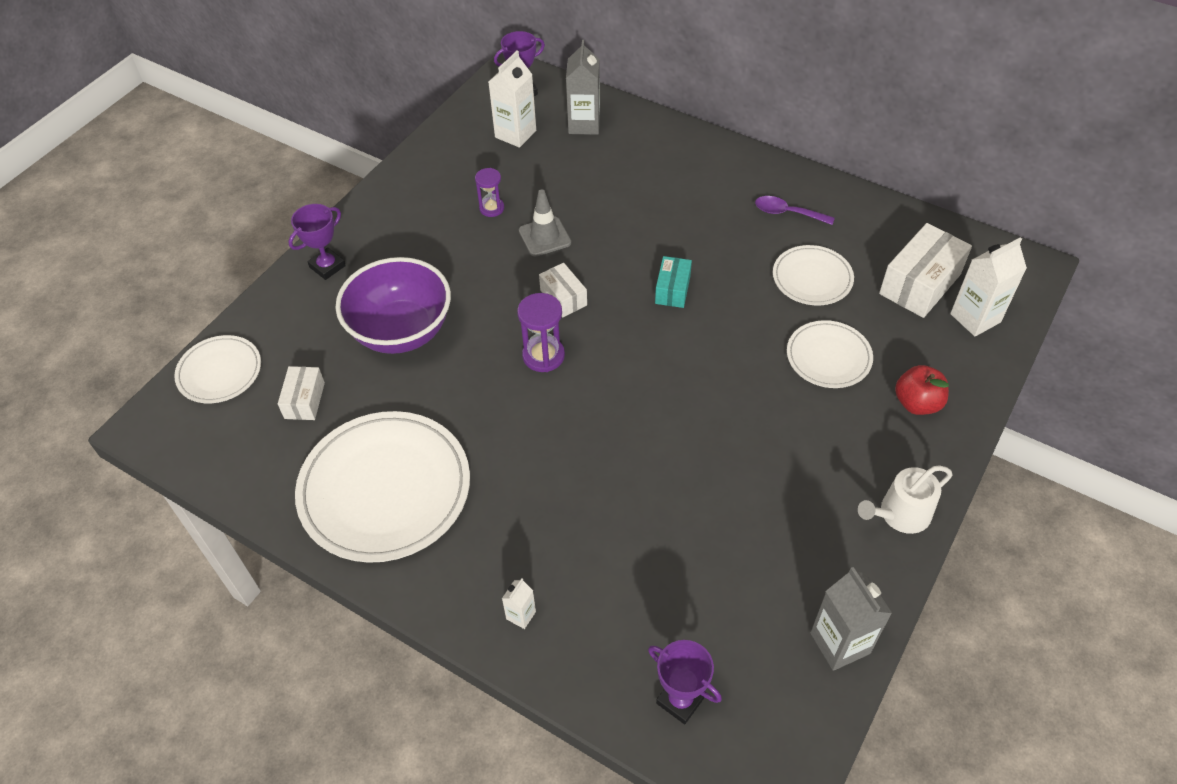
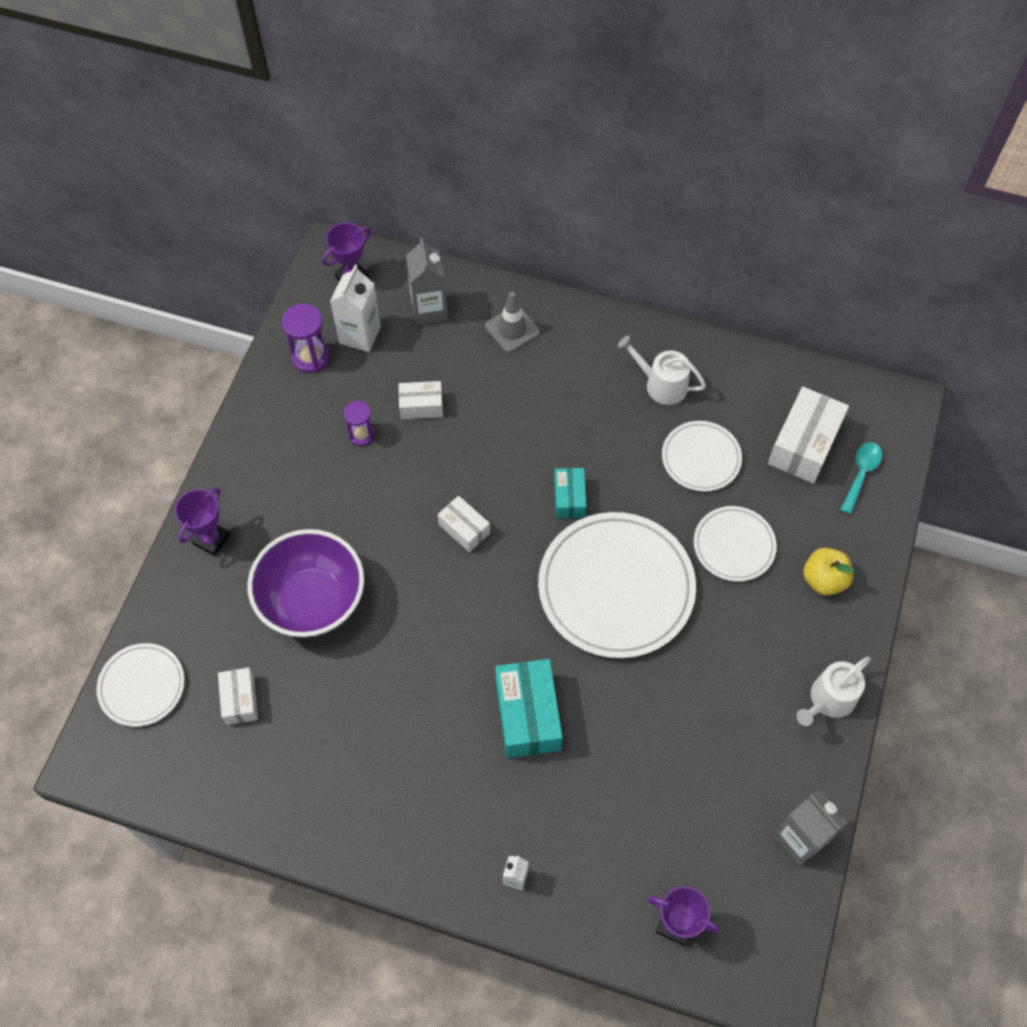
camera: 15 degrees left, 10 degrees up
white plate [295,411,470,563] -> white plate moved to [538,512,696,658]
purple hourglass [517,293,565,372] -> purple hourglass moved to [282,304,330,373]
grey traffic cone [519,189,571,257] -> grey traffic cone moved to [485,292,540,353]
purple spoon [755,196,835,225] -> white watering can [618,336,706,405]
red apple [895,365,949,415] -> yellow apple [803,548,854,596]
white carton [950,237,1027,337] -> turquoise spoon [840,442,882,514]
none -> white box [399,381,443,419]
none -> turquoise box [495,659,563,758]

